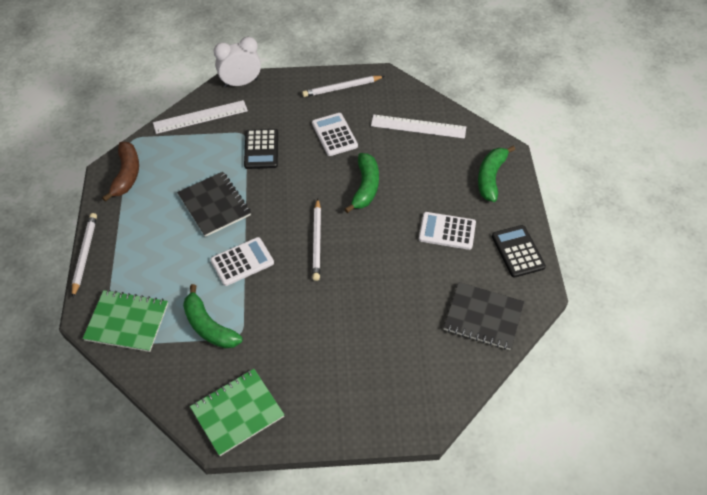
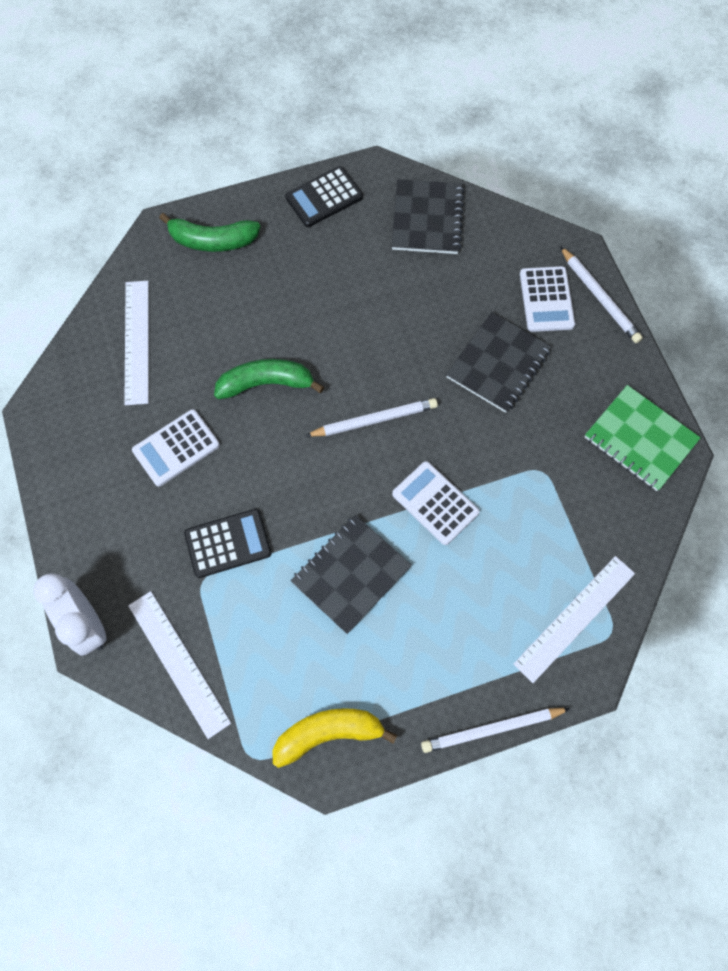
camera: 105 degrees left, 15 degrees up
green notebook [83,290,168,352] -> white ruler [513,556,635,683]
brown banana [102,142,139,202] -> yellow banana [273,708,397,768]
green banana [183,284,242,349] -> none
white pencil [302,76,385,97] -> white pencil moved to [560,246,643,343]
white calculator [419,212,476,250] -> white calculator moved to [520,266,575,332]
none -> black notebook [446,312,552,413]

